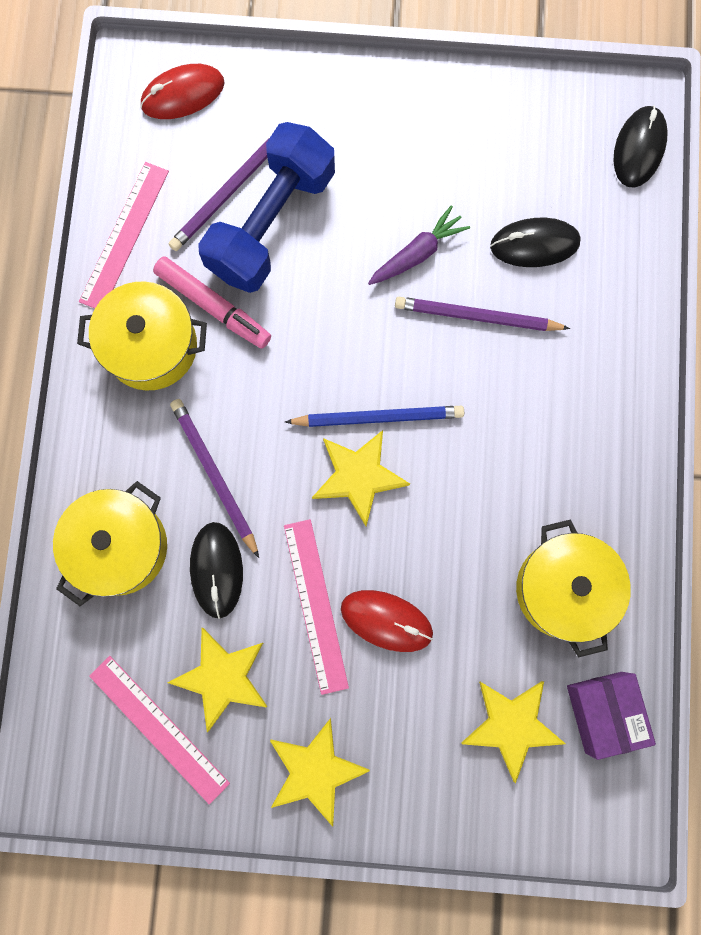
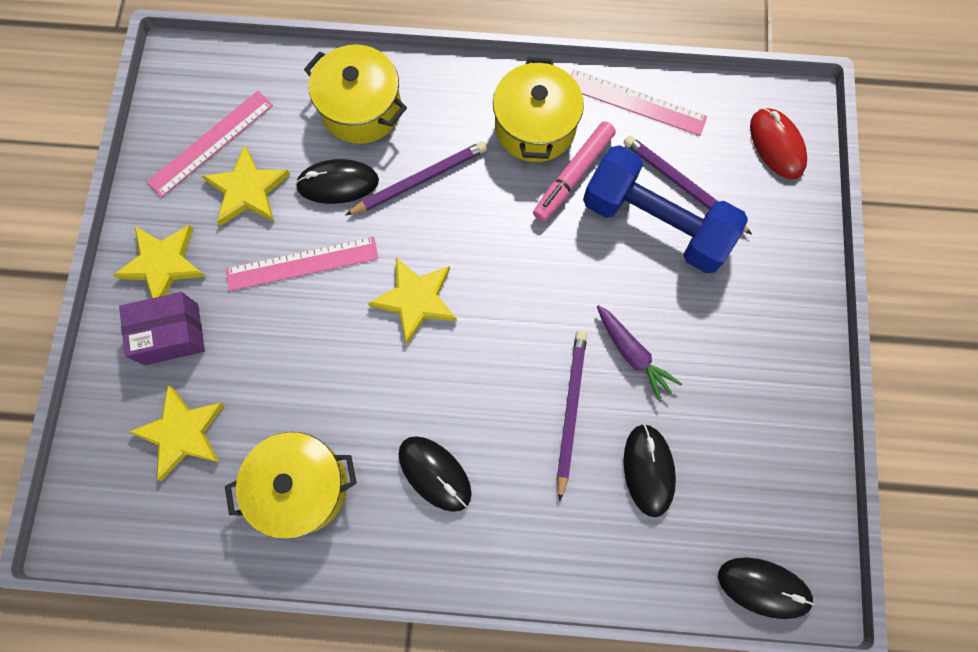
camera: 90 degrees right, 5 degrees down
blue pencil [285,406,464,427] -> none
red mouse [341,590,433,652] -> none
purple box [567,672,656,760] -> purple box moved to [119,292,205,365]
none -> black mouse [398,436,472,512]

